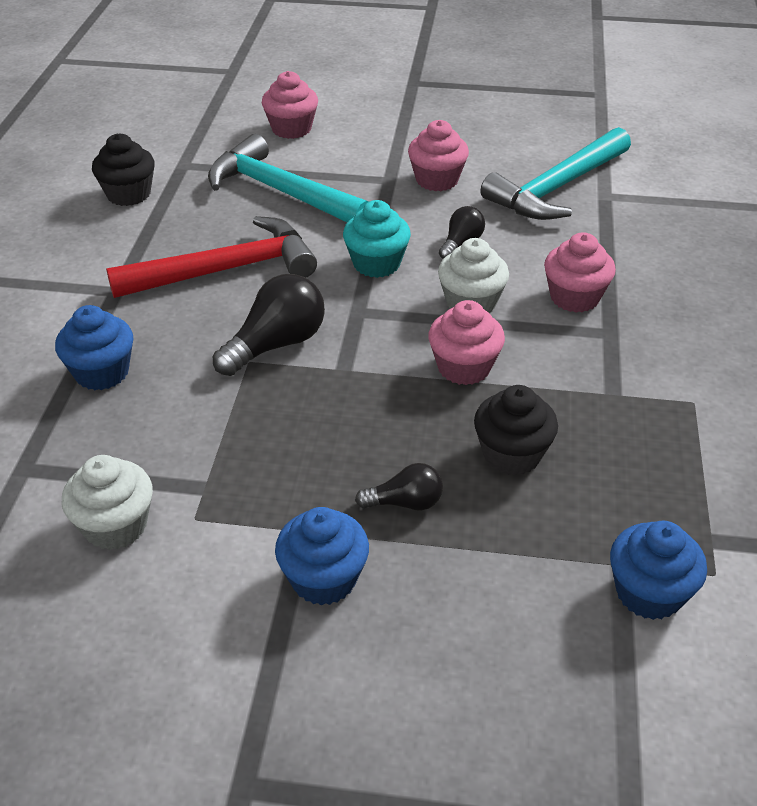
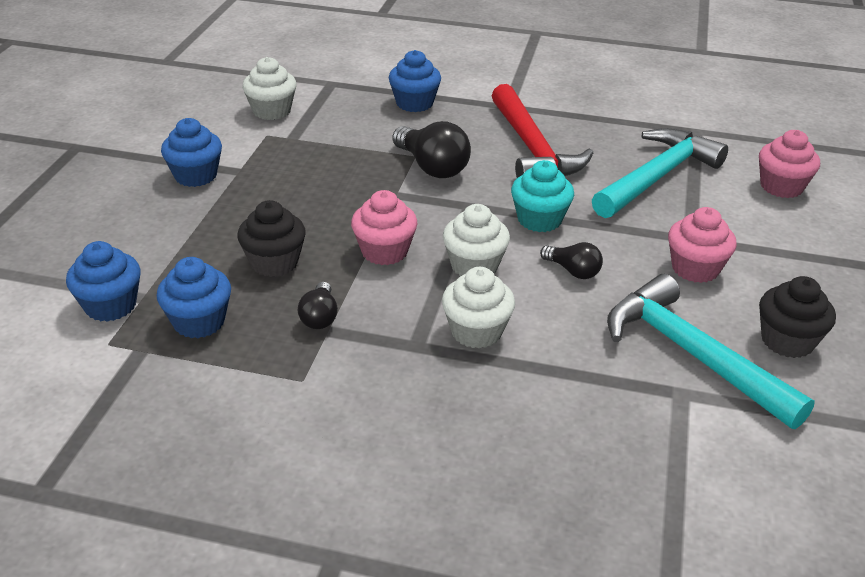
camera: 95 degrees right, 5 degrees down
black cupcake [92,134,155,206] -> black cupcake moved to [759,276,836,358]
black light bulb [355,463,443,510] -> black light bulb moved to [298,282,338,329]
pink cupcake [544,233,616,313] -> white cupcake [442,267,515,349]
none -> blue cupcake [157,257,231,338]

